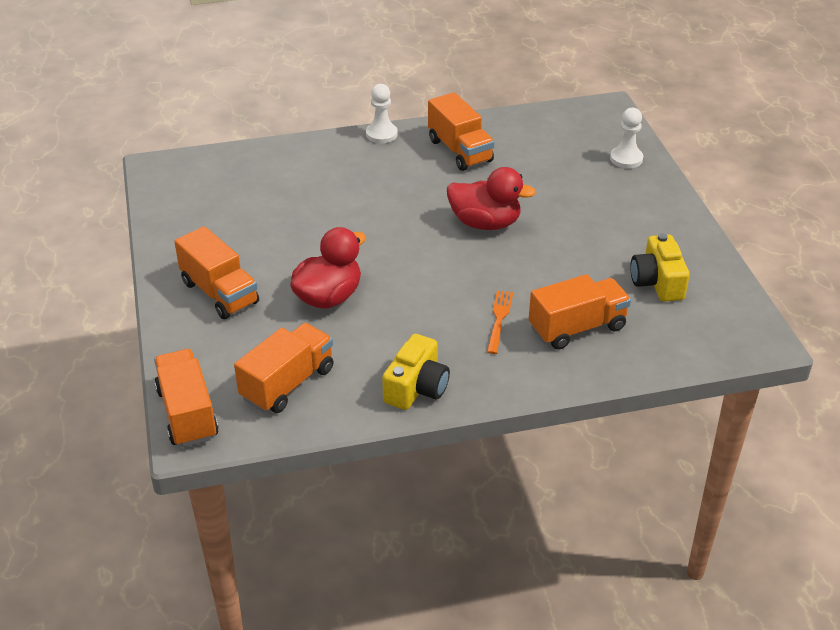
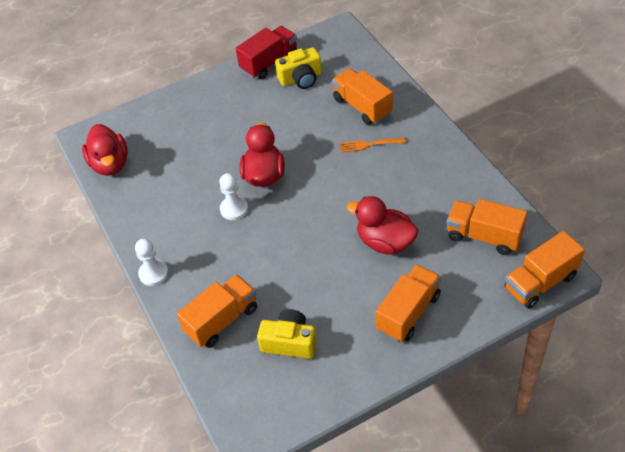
camera: 100 degrees left, 10 degrees up
yellow camera [382,334,450,410] -> yellow camera moved to [257,309,317,359]
orange truck [428,92,494,171] -> orange truck moved to [177,274,257,348]
white pawn [610,108,643,168] -> white pawn moved to [219,173,248,220]
none -> red duck [82,124,128,176]
none -> red truck [236,26,297,79]

